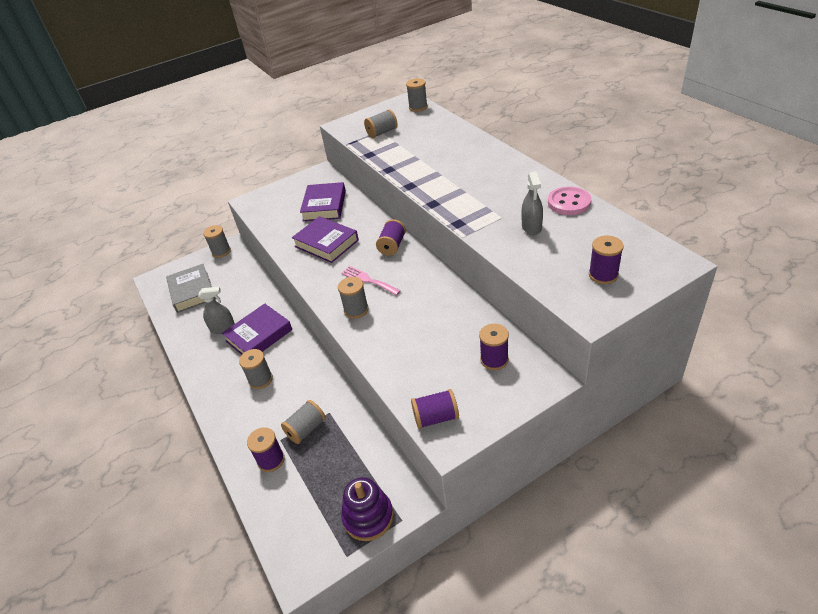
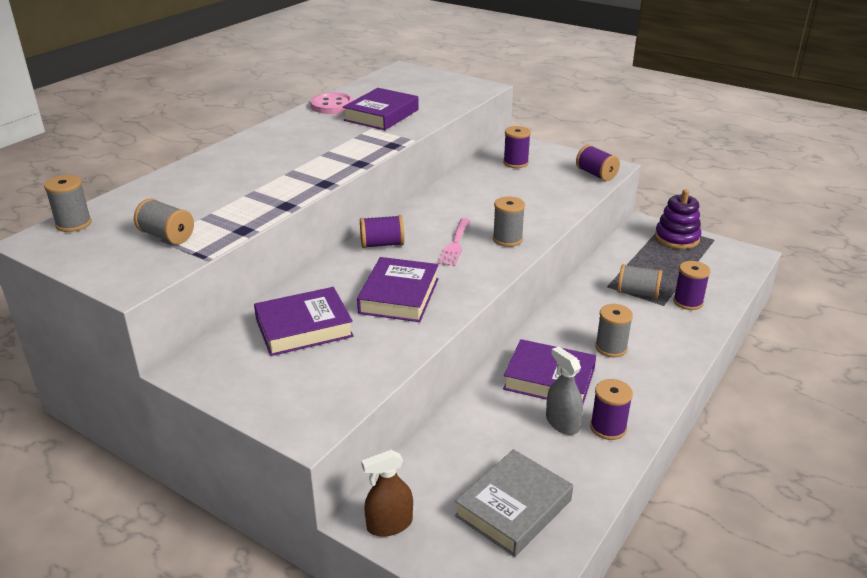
camera: 120 degrees left, 10 degrees down
grey spool [203,225,231,258] -> brown spray bottle [361,450,413,537]
grey spray bottle [522,172,543,235] -> purple book [343,88,419,130]
purple spool [589,236,624,284] -> purple spool moved to [590,379,633,440]

